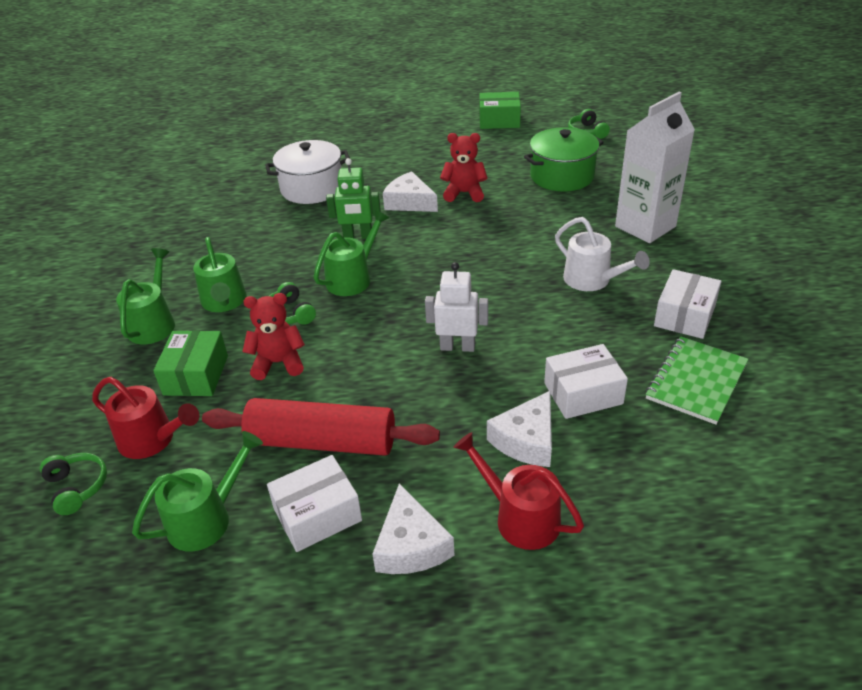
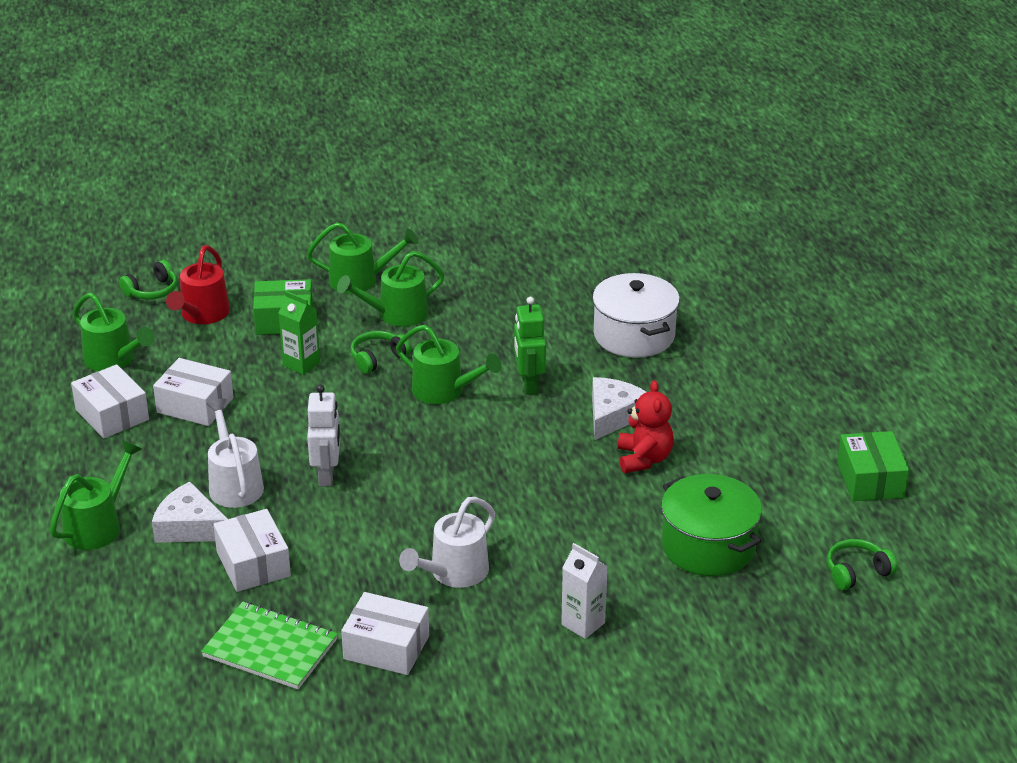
camera: 80 degrees right, 5 degrees down
red rolling pin [202,398,440,456] -> white box [153,358,234,426]
red teddy bear [242,293,305,380] -> green carton [279,291,320,375]
white cheese [372,483,455,574] -> none
red watering can [453,432,584,550] -> green watering can [50,440,141,550]
white carton [615,92,695,243] -> white carton [561,543,608,639], size x0.52
none -> white watering can [206,399,264,508]

